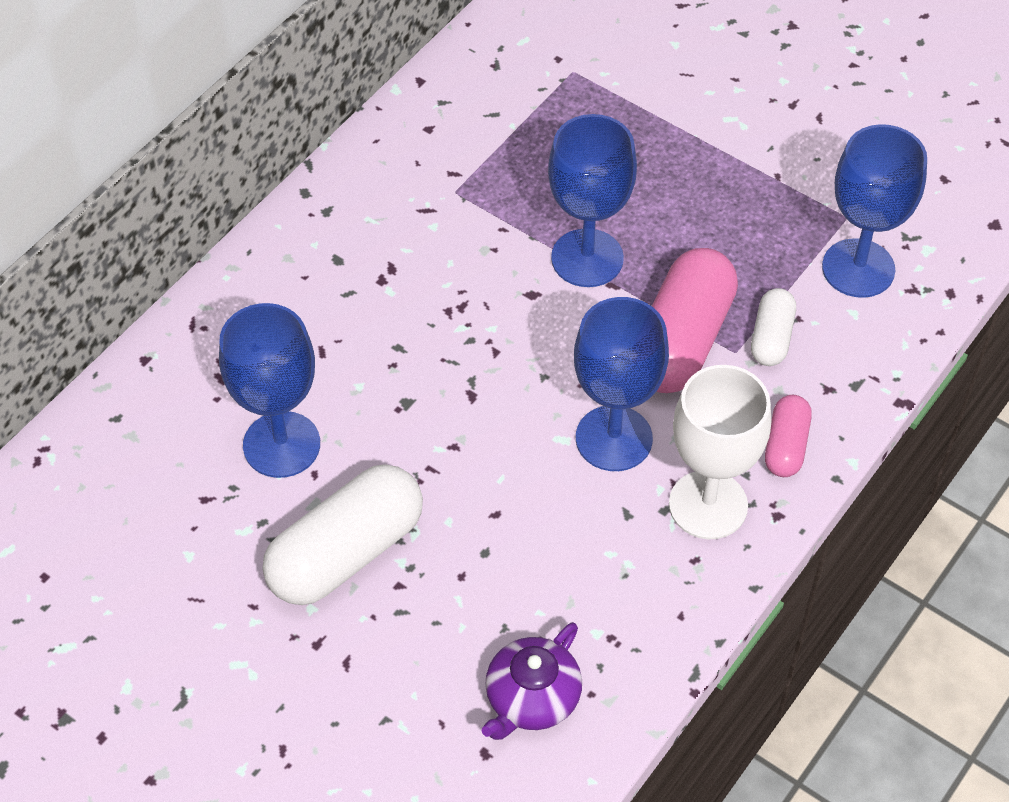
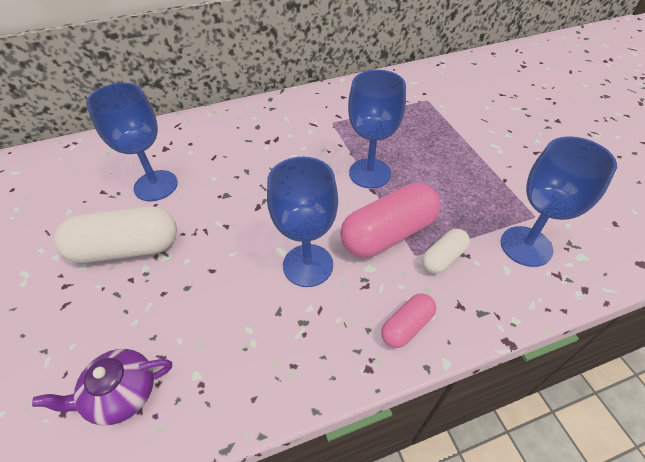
camera: 35 degrees right, 5 degrees down
white goblet [669,365,771,539] -> none

